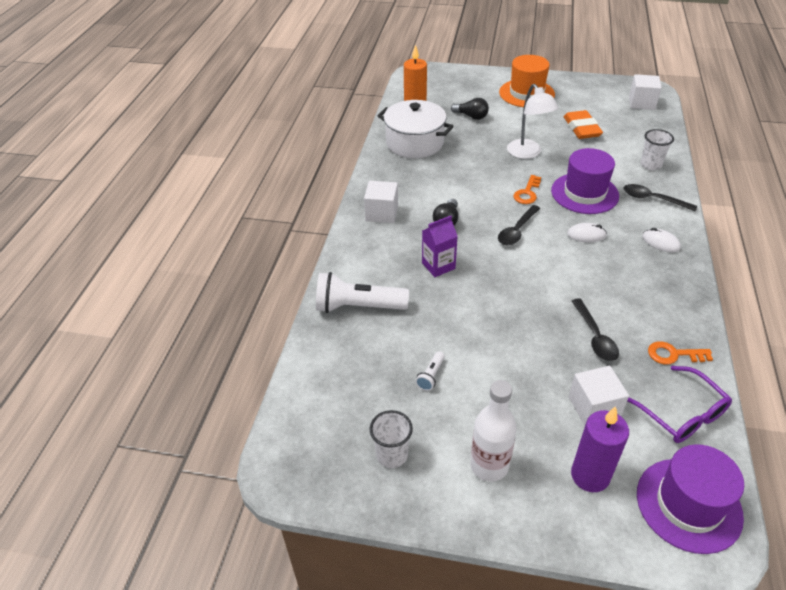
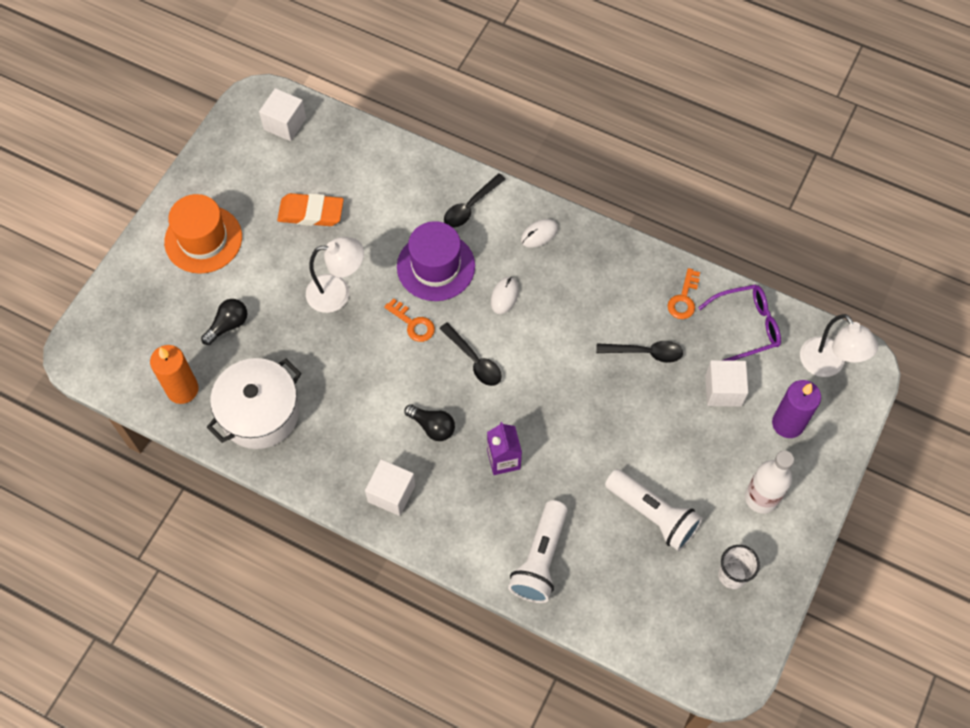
camera: 75 degrees left, 20 degrees up
white flashlight [415,351,445,391] -> white flashlight [605,469,703,551], size x2.23
purple hat [637,444,744,554] -> white lamp [800,314,878,377]
white cup [640,129,674,170] -> none

